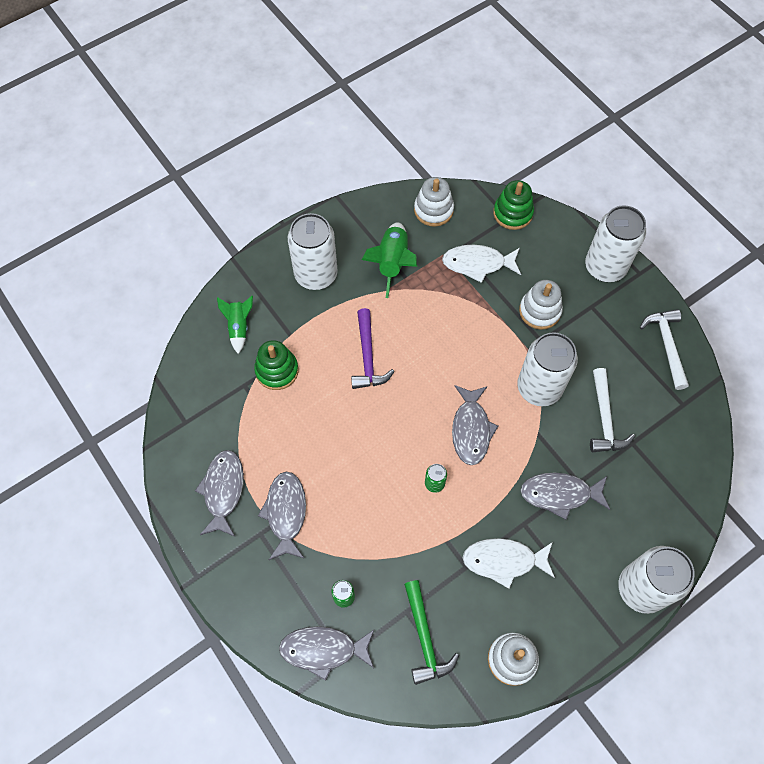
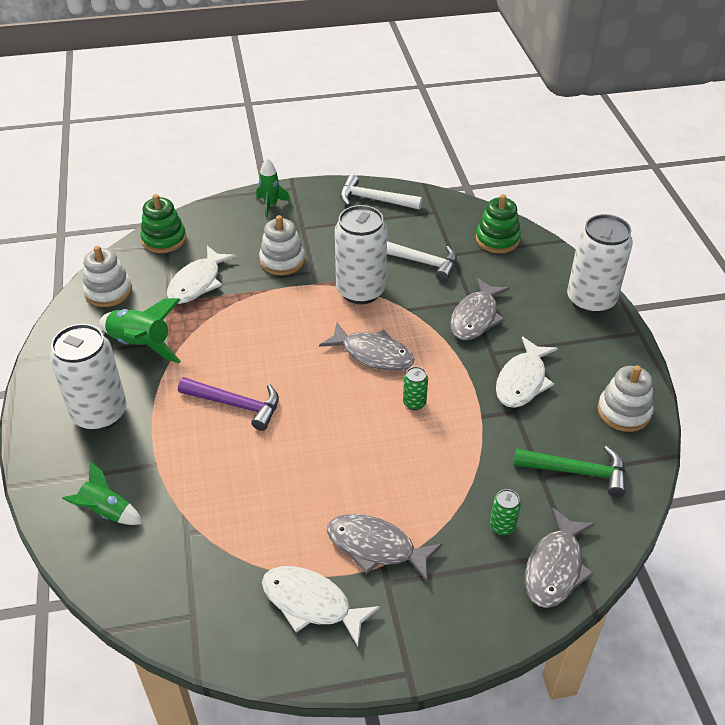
camera: 65 degrees left, 20 degrees down
grey fish [195,450,244,537] -> white fish [262,566,380,646]
green stacking toy [254,340,299,390] -> green stacking toy moved to [476,194,521,253]
white can [585,205,646,282] -> green rocket [256,158,291,217]

